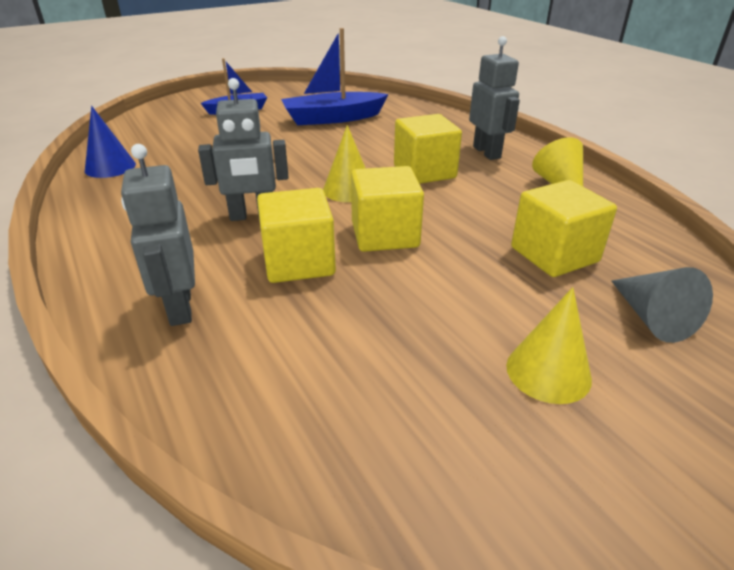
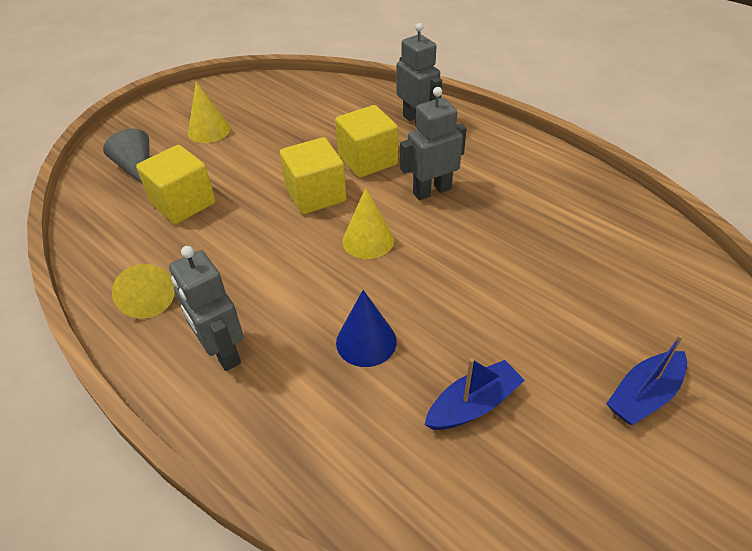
camera: 165 degrees right, 10 degrees up
blue cone [85,106,136,178] -> blue cone moved to [336,290,397,367]
blue boat [281,28,389,125] -> blue boat [424,358,525,430], size x0.63
yellow cube [394,114,462,184] -> none

